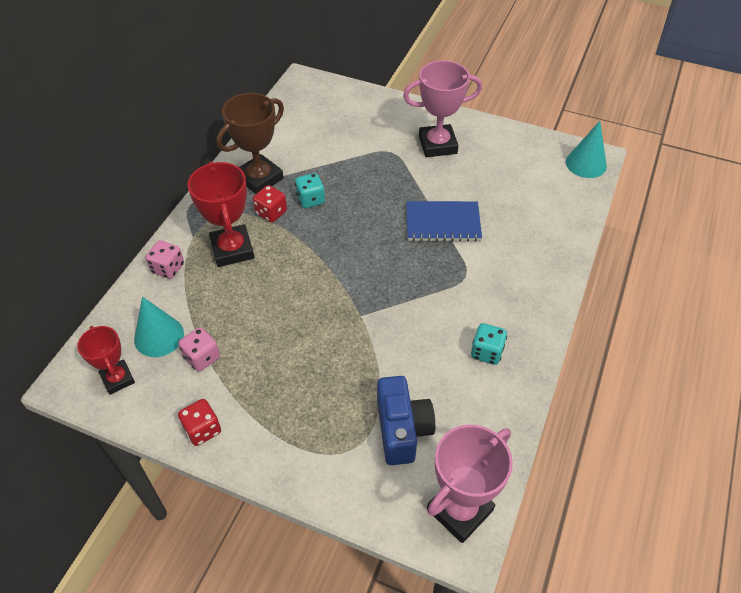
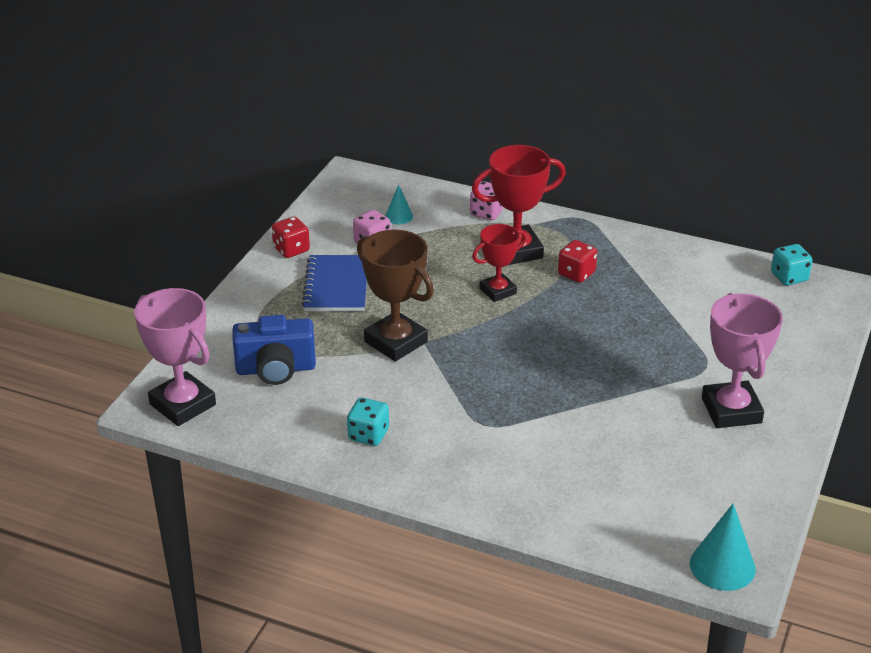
camera: 90 degrees right, 15 degrees down
red trophy [77,326,135,395] -> red trophy moved to [472,224,526,302]
turquoise cone [134,297,184,357] -> turquoise cone [385,184,413,224], size x0.57
brown trophy [217,93,284,194] -> brown trophy moved to [357,230,434,361]
turquoise dice [295,173,325,208] -> turquoise dice moved to [771,244,813,285]
blue notebook [406,201,482,242] -> blue notebook moved to [302,255,367,311]

